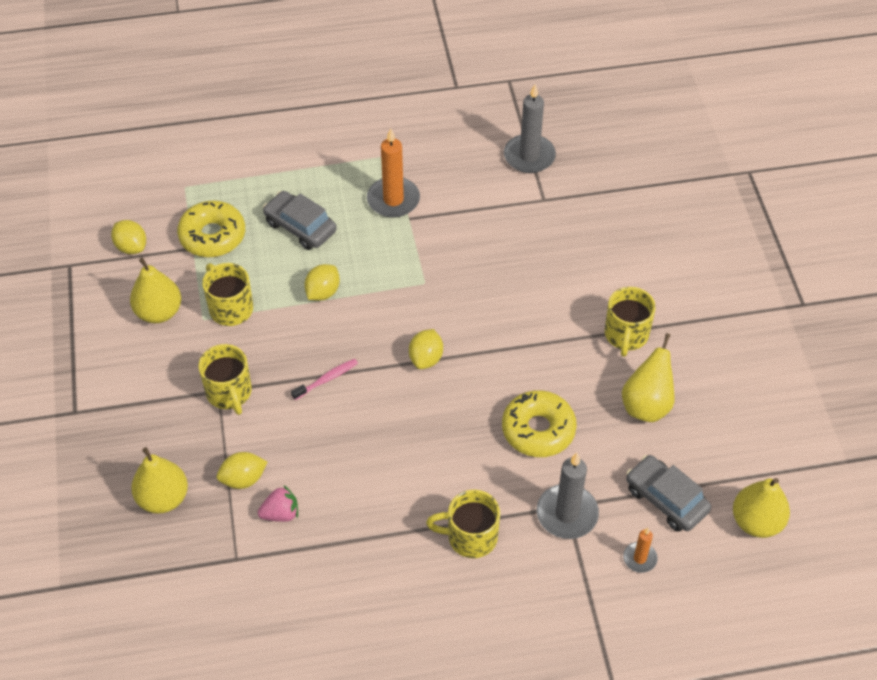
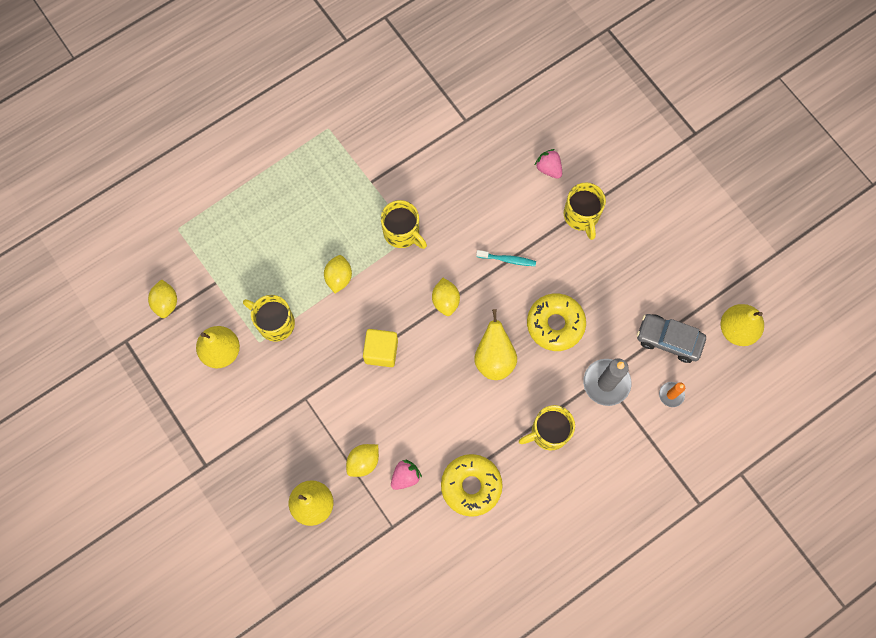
camera: 25 degrees left, 20 degrees up
yellow lemon [111,220,146,254] -> yellow lemon turned 60 degrees clockwise [148,279,177,318]
yellow donut [177,201,245,257] -> yellow donut moved to [441,454,503,517]
yellow mug [198,344,252,415] -> yellow mug moved to [381,200,427,249]
grey car [263,191,337,250] -> none
pink toothbrush [291,359,358,400] -> yellow cube [363,329,398,367]
orange candle [367,128,420,218] -> none
grey candle [504,84,556,173] -> none
yellow pear [622,333,675,422] -> yellow pear moved to [474,309,517,380]
none -> turquoise toothbrush [476,250,536,266]
none -> pink strawberry [535,149,562,179]

